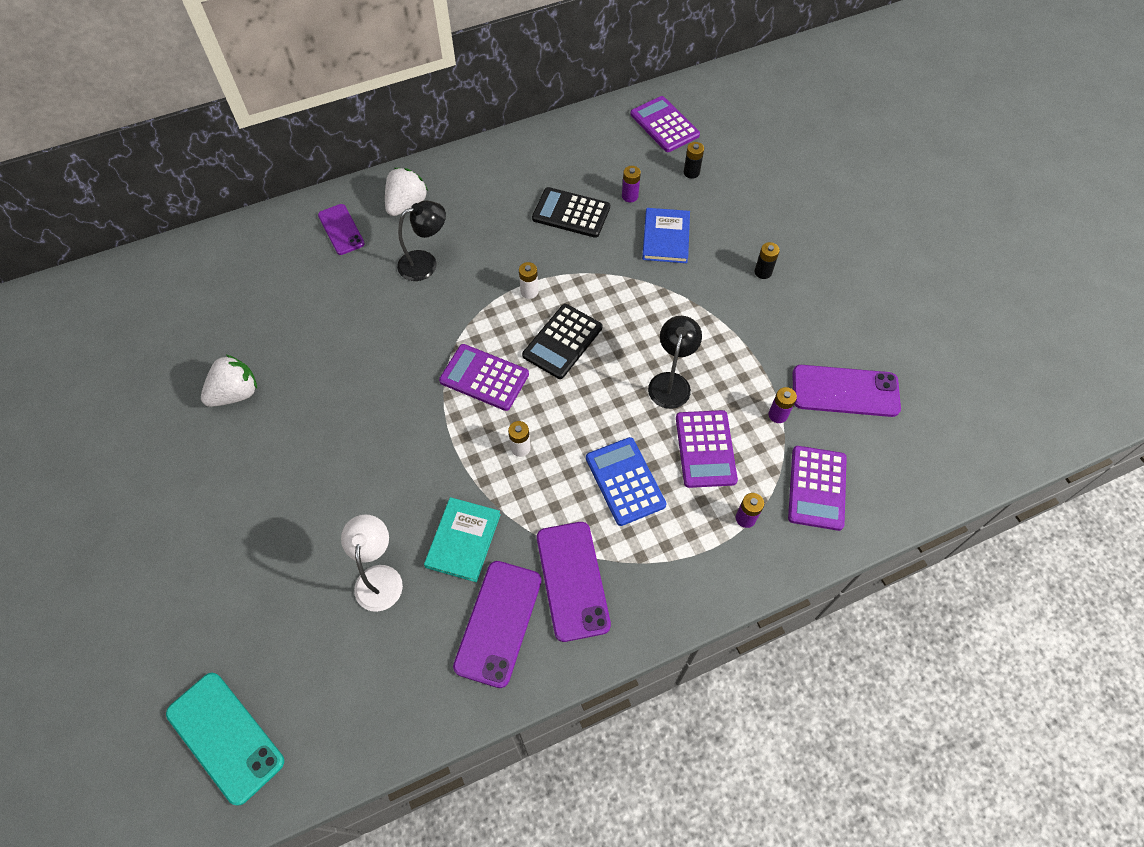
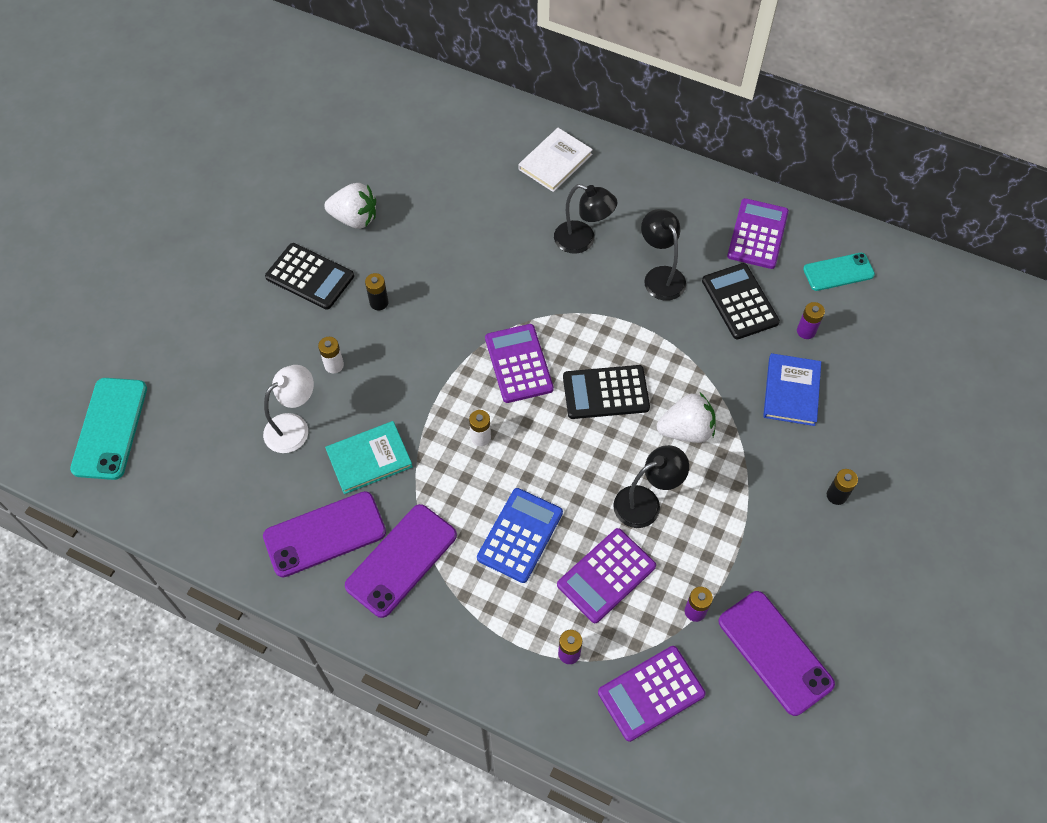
camera: 50 degrees right, 0 degrees up
purple phone [318,204,365,255] -> white book [518,128,593,192]
white strawberry [385,168,428,216] -> white strawberry moved to [657,393,716,443]
white battery [519,262,538,299] -> white battery moved to [318,337,344,374]
purple calculator [630,96,700,152] -> purple calculator moved to [727,198,789,269]
blue book [642,208,690,263] -> blue book turned 45 degrees counterclockwise [763,353,821,426]
black battery [684,142,704,179] -> black battery moved to [365,273,389,310]
none -> black calculator [265,243,354,310]
none -> black lamp [641,209,686,301]
none -> turquoise phone [803,253,875,291]

